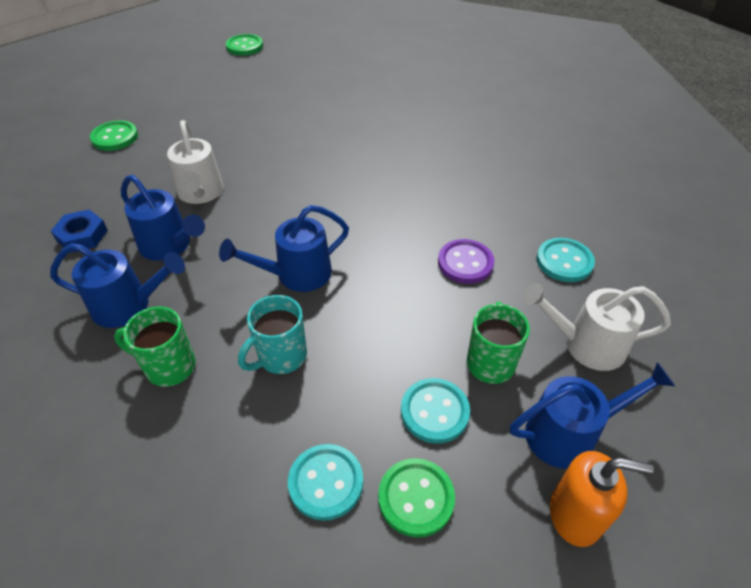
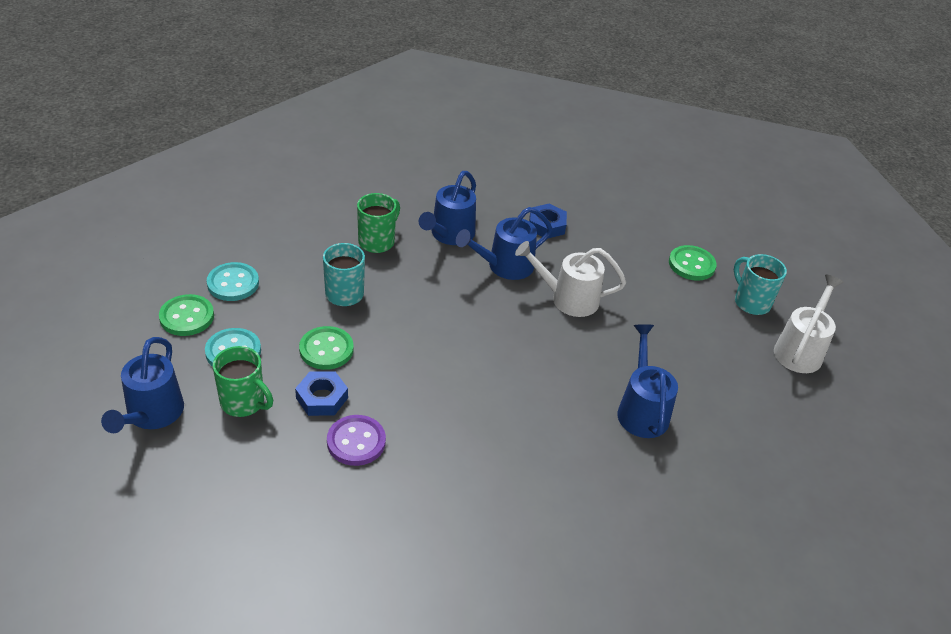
camera: 110 degrees right, 5 degrees down
blue watering can [219,205,349,292] -> blue watering can moved to [617,324,678,438]
green button [226,34,263,56] -> green button moved to [299,326,353,370]
white watering can [522,283,671,371] -> white watering can moved to [774,275,843,373]
turquoise button [537,238,595,282] -> none
orange soap dispenser [550,451,654,547] -> none
none -> blue nut [295,371,348,416]
none -> turquoise mug [734,254,787,315]

